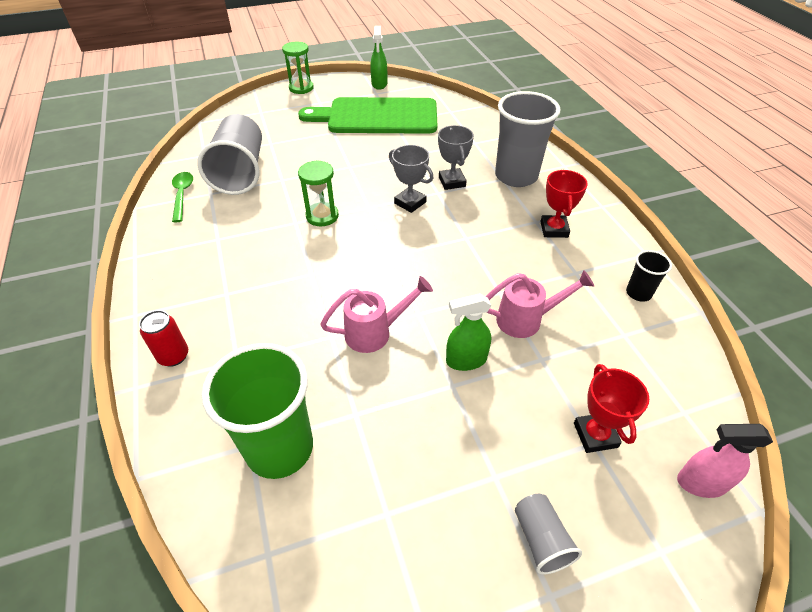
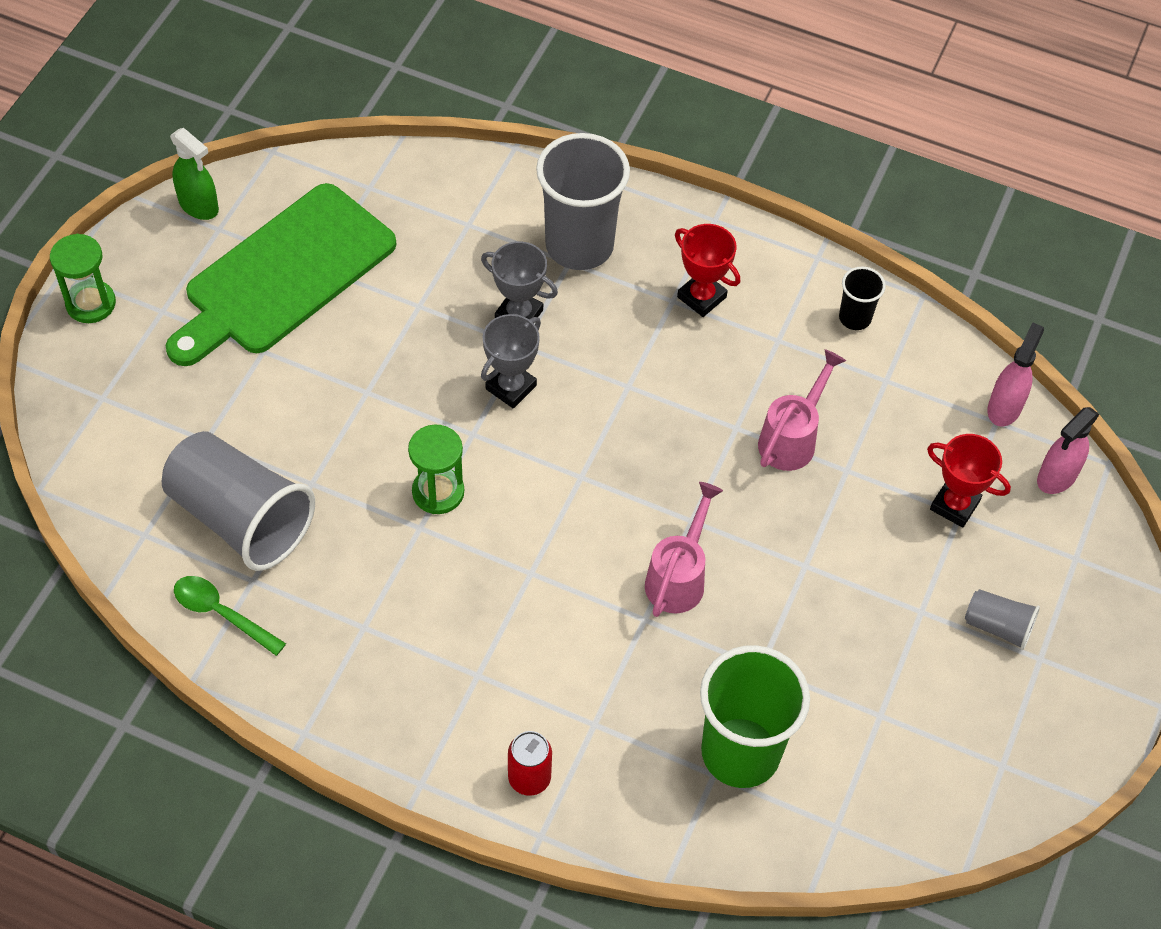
camera: 50 degrees left, 10 degrees up
grey trophy [389,145,434,213] -> grey trophy turned 45 degrees counterclockwise [481,314,541,408]
green spray bottle [446,293,491,371] -> none
none -> pink spray bottle [987,322,1044,426]

